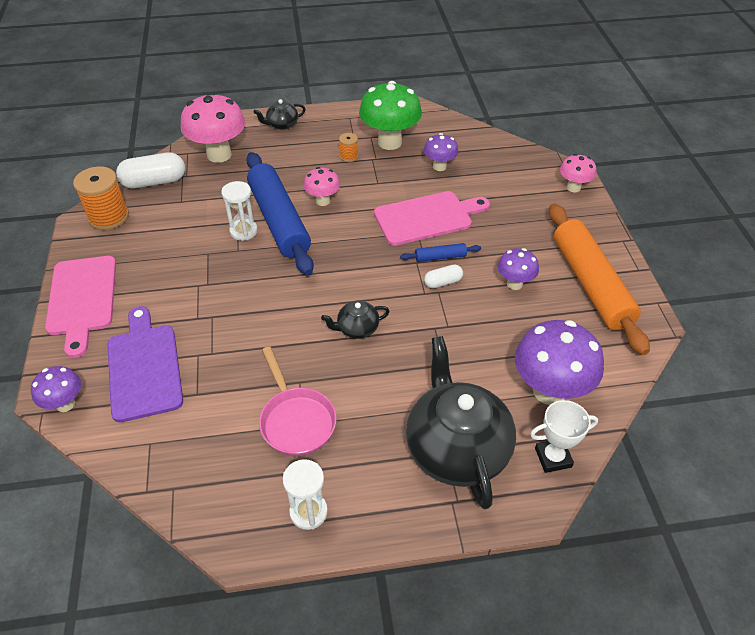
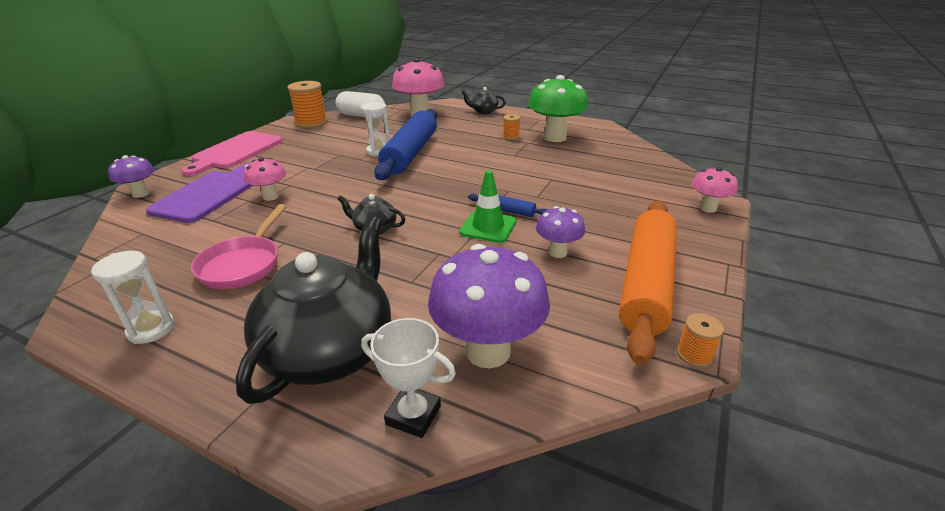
camera: 35 degrees right, 15 degrees down
pink mushroom [303,167,340,206] -> pink mushroom moved to [244,158,286,201]
pink cutting board [374,191,490,246] -> none
purple mushroom [424,133,459,171] -> none
white capsule [424,264,463,288] -> green traffic cone [459,170,516,243]
none -> orange spool [677,313,724,367]

